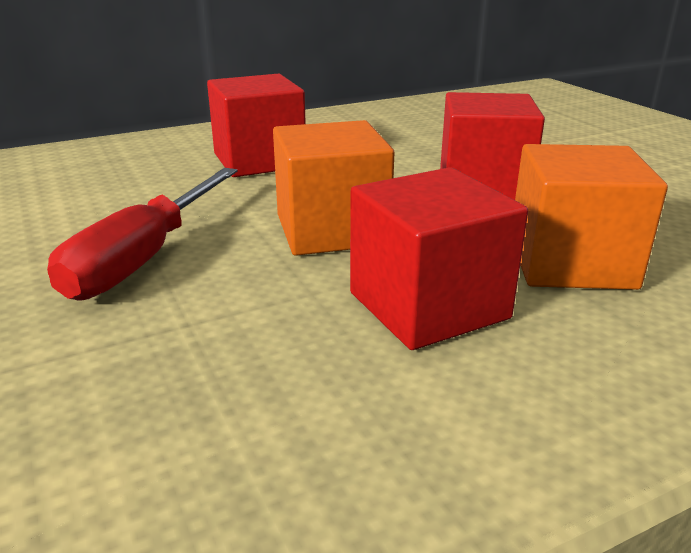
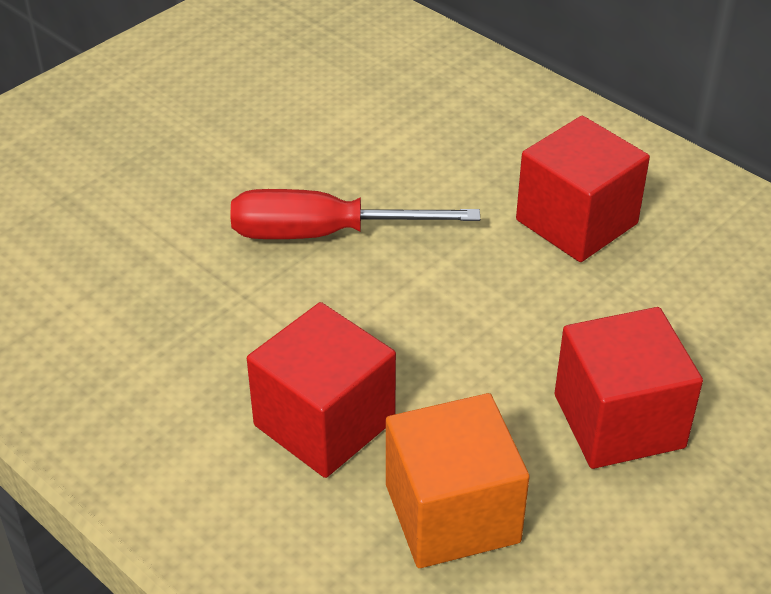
camera: 70 degrees right, 15 degrees up
orange cube [273,120,395,256] -> none

